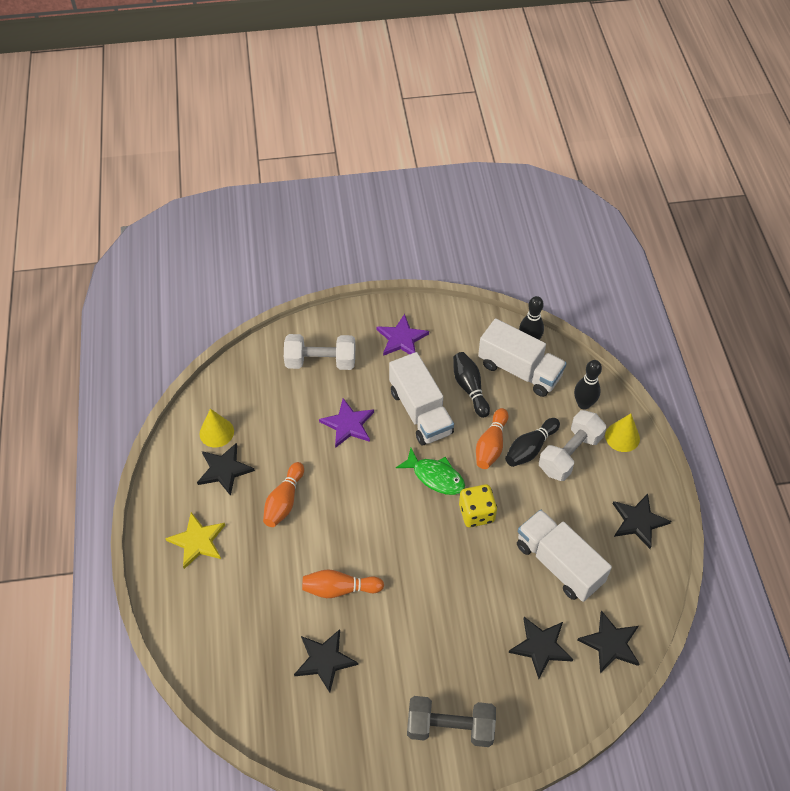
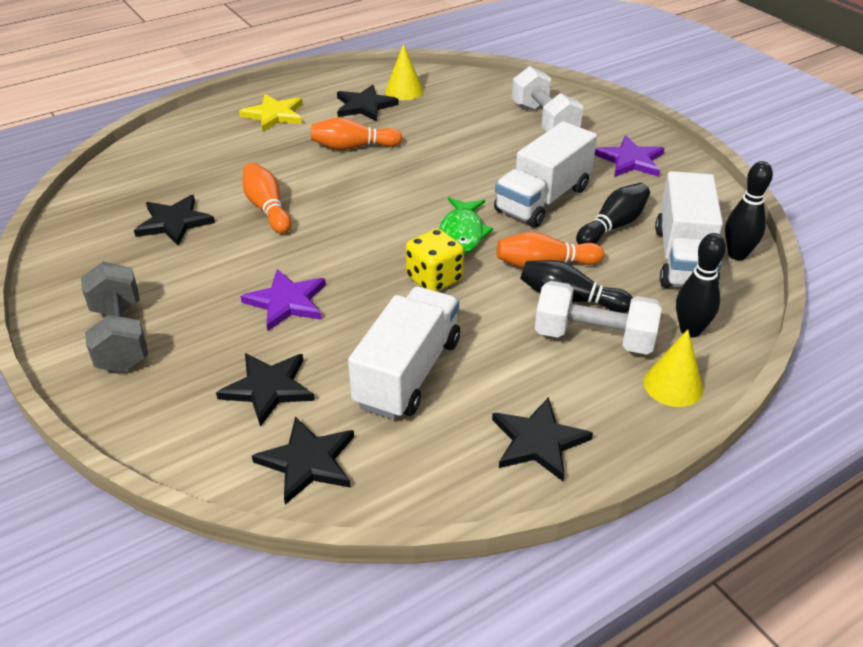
camera: 65 degrees right, 15 degrees down
purple star [319,398,374,448] -> purple star moved to [240,269,326,331]

